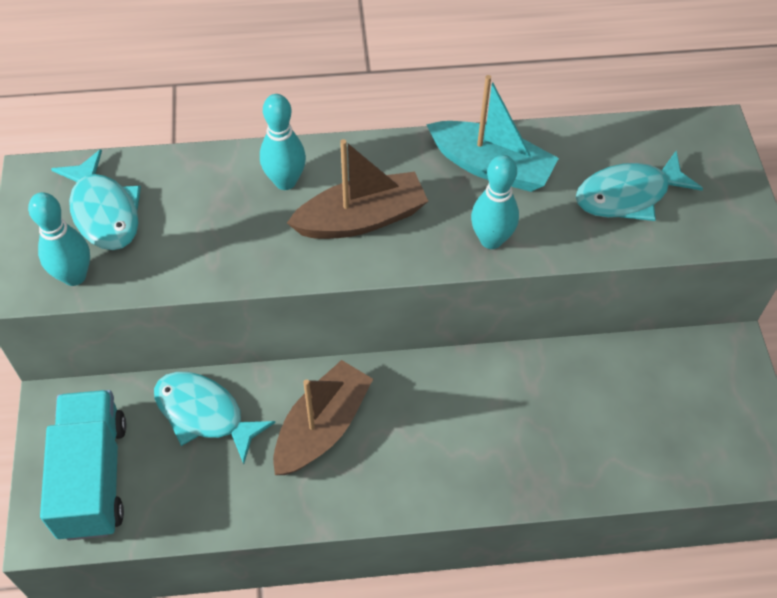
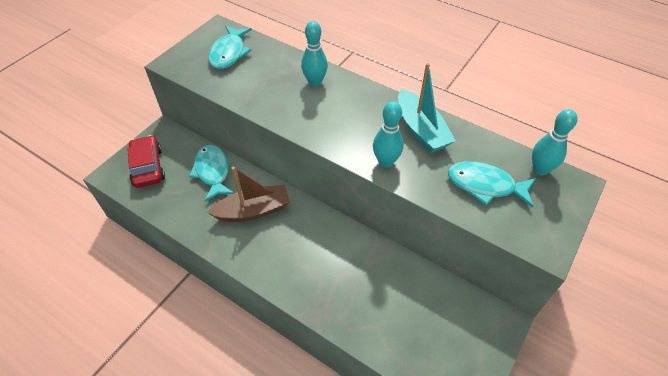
camera: 40 degrees right, 5 degrees down
turquoise bowling pin [28,192,90,286] -> turquoise bowling pin moved to [532,109,577,175]
turquoise truck [40,390,127,541] -> red car [127,135,165,188]
brown boat [287,139,428,239] -> none

